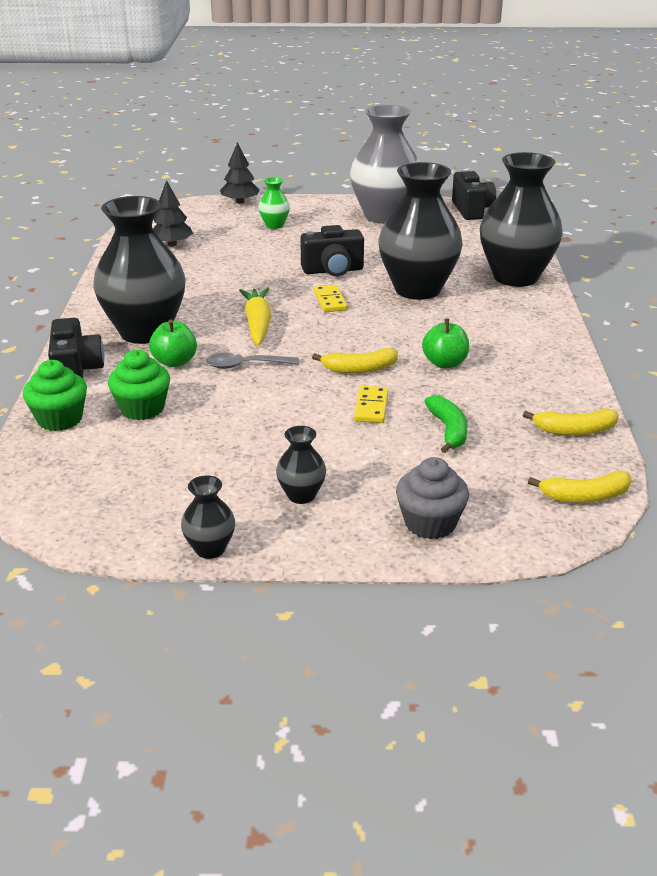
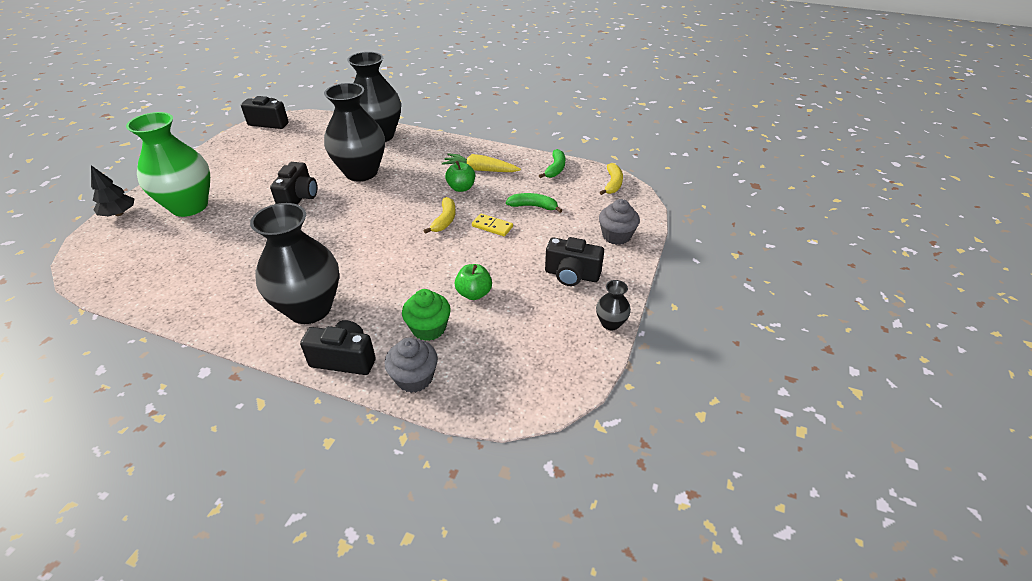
camera: 70 degrees left, 10 degrees up
green cupcake [23,360,87,431] -> grey cupcake [385,337,438,393]
green apple [149,319,197,367] -> green apple moved to [455,264,492,300]
black tree [153,180,193,246] -> none
grey spoon [206,353,299,369] -> none
yellow carrot [239,288,271,346] -> yellow carrot moved to [442,153,521,172]
green vase [259,177,290,229] -> green vase [126,112,210,217], size x2.30
black vase [276,426,326,504] -> black camera [545,237,604,286]
yellow domino [314,285,348,312] -> none
grey vase [350,105,419,224] -> none
yellow banana [523,409,619,435] -> green banana [539,149,565,178]

